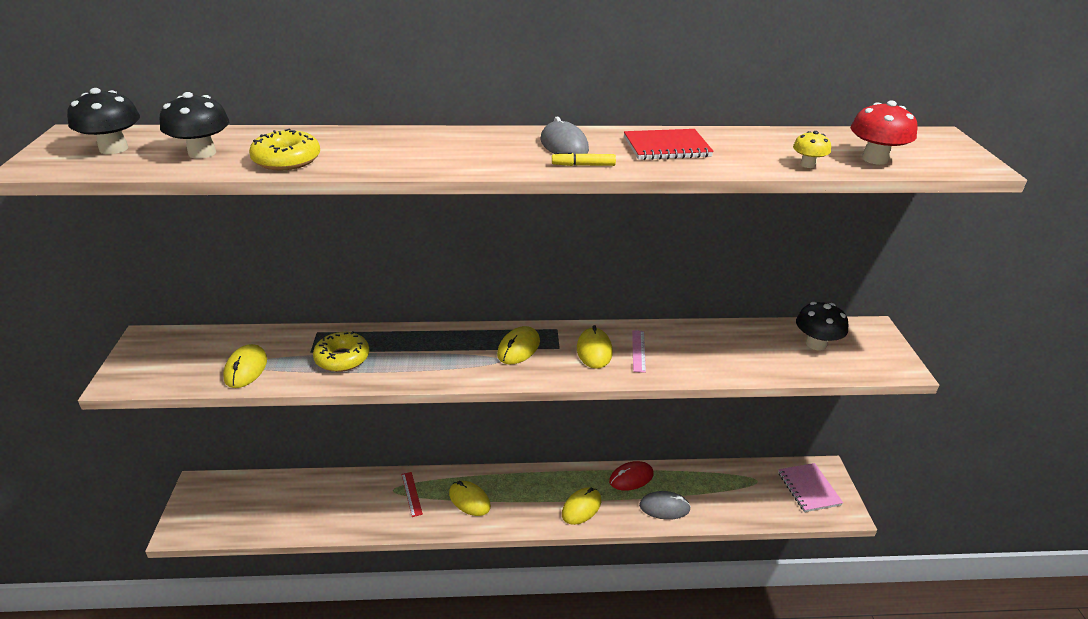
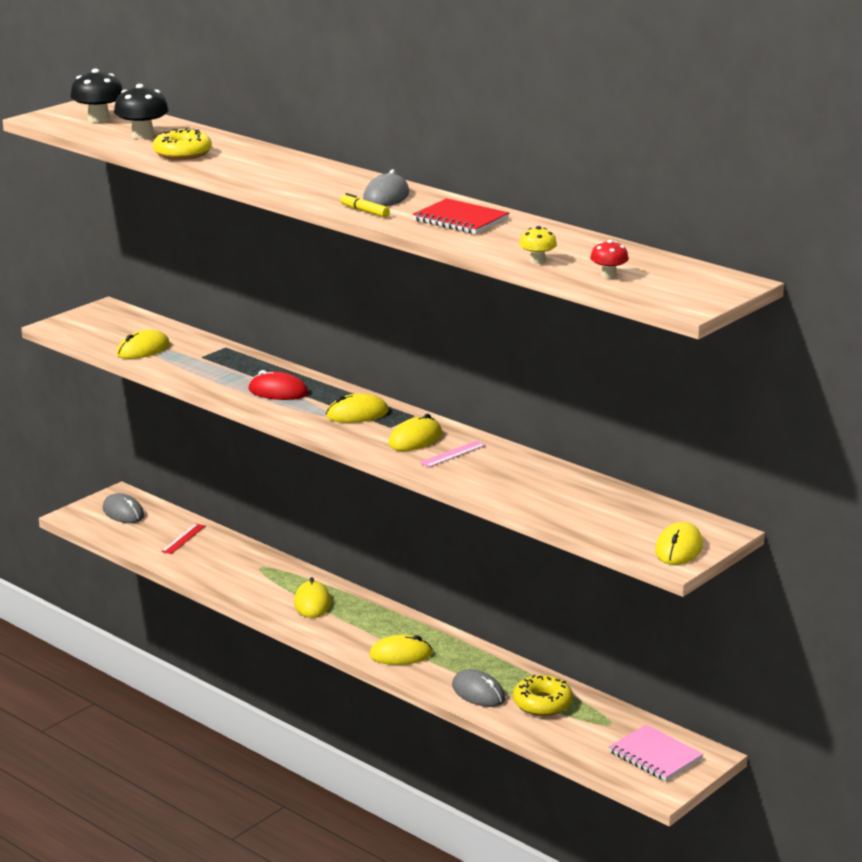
camera: 45 degrees right, 10 degrees down
yellow donut [313,331,369,372] -> yellow donut moved to [513,675,573,716]
red ruler [401,472,423,517] -> red ruler moved to [161,523,205,554]
red mouse [609,461,654,491] -> red mouse moved to [248,370,308,400]
pink notebook [778,463,843,512] -> pink notebook turned 75 degrees counterclockwise [609,724,704,781]
black mushroom [796,302,848,351] -> none
red mushroom [851,100,917,165] -> red mushroom [590,240,629,278], size x0.58
none -> grey mouse [103,493,144,523]
none -> yellow mouse [655,522,703,565]

